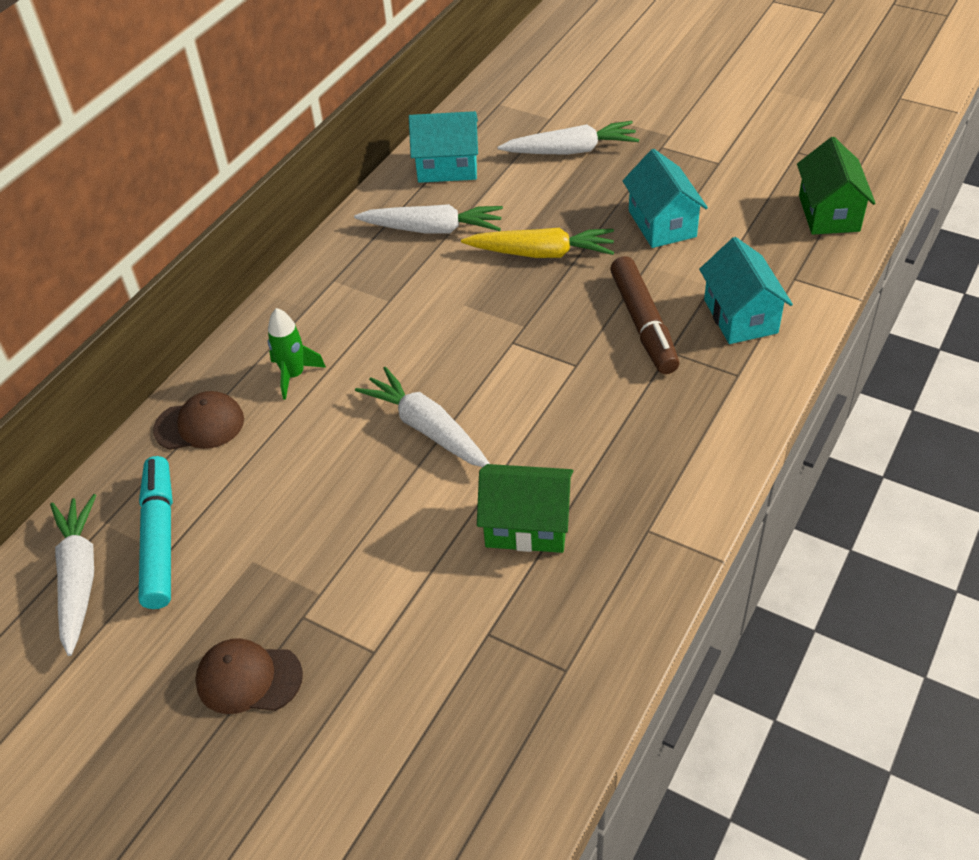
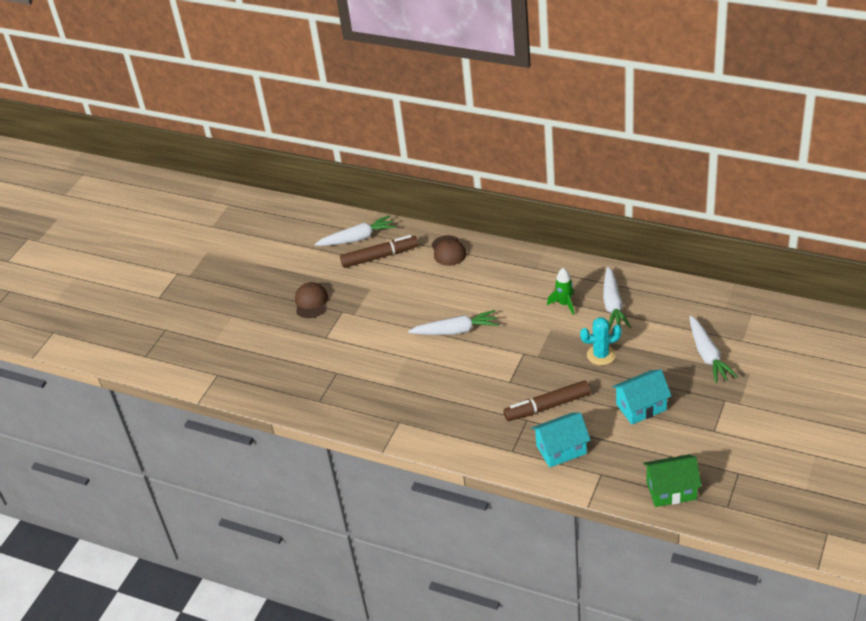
camera: 85 degrees right, 5 degrees down
turquoise marker [139,456,173,609] -> brown marker [340,235,418,268]
green rocket [267,308,326,400] -> green rocket moved to [547,268,574,315]
white carrot [355,367,490,467] -> white carrot turned 45 degrees clockwise [408,310,499,335]
turquoise house [409,111,478,183] -> none
yellow carrot [461,228,614,258] -> turquoise cactus [580,317,622,365]
green house [477,464,574,553] -> none

